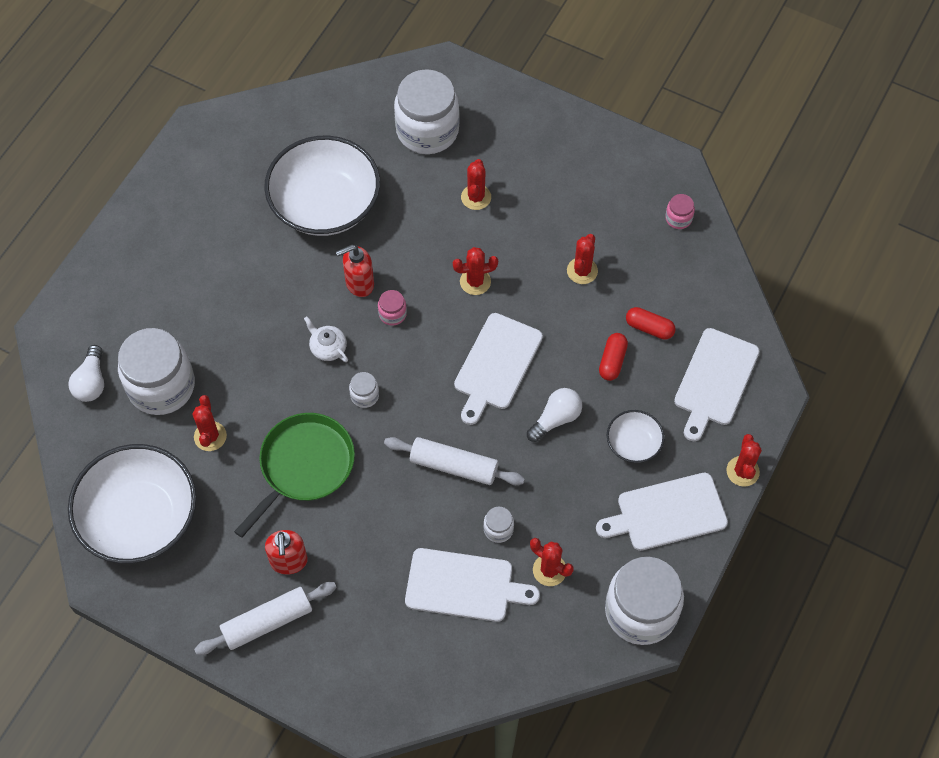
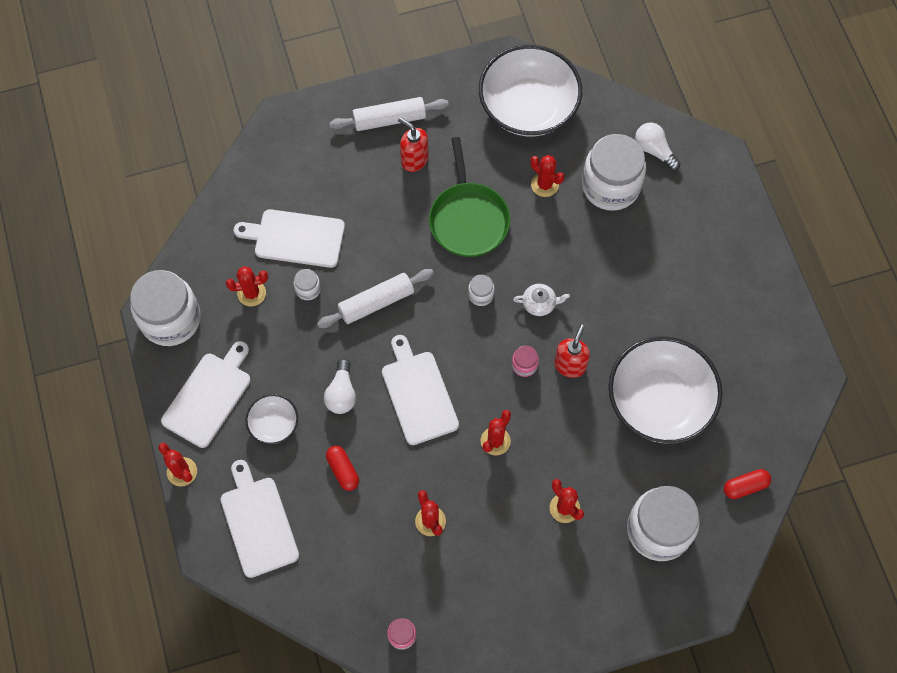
camera: 135 degrees right, 5 degrees up
white rolling pin [194,582,337,655] -> white rolling pin turned 60 degrees clockwise [330,97,449,131]
white cutting board [405,548,540,622] -> white cutting board turned 45 degrees clockwise [234,209,345,268]
red capsule [626,307,676,340] -> red capsule moved to [724,469,771,499]

